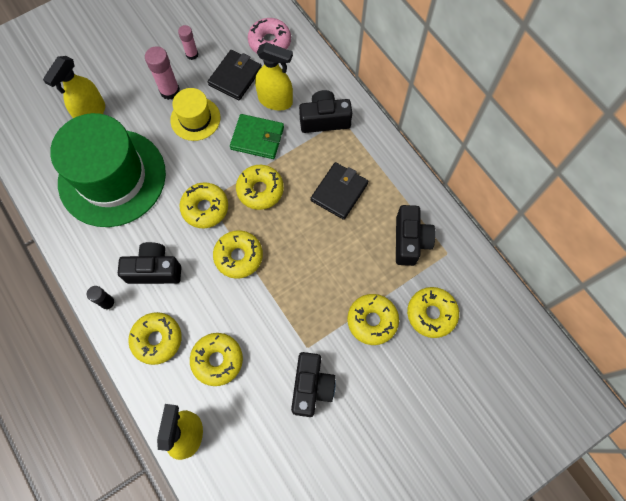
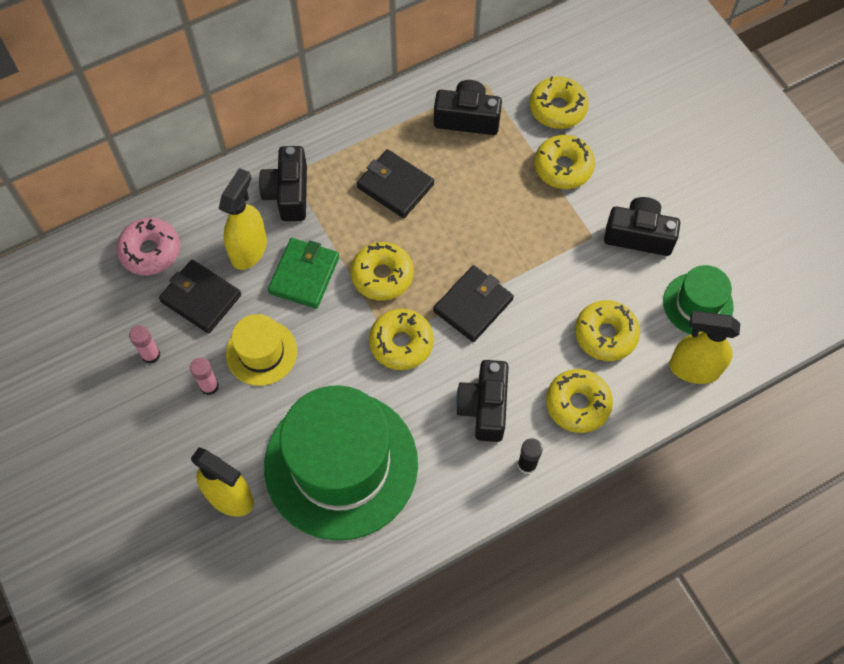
camera: 85 degrees left, 5 degrees down
pink glue stick [145,46,180,100] -> pink glue stick [190,357,219,395], size x0.65
yellow donut [213,230,263,279] -> black wallet [433,265,514,342]
none -> green hat [663,265,734,334]

